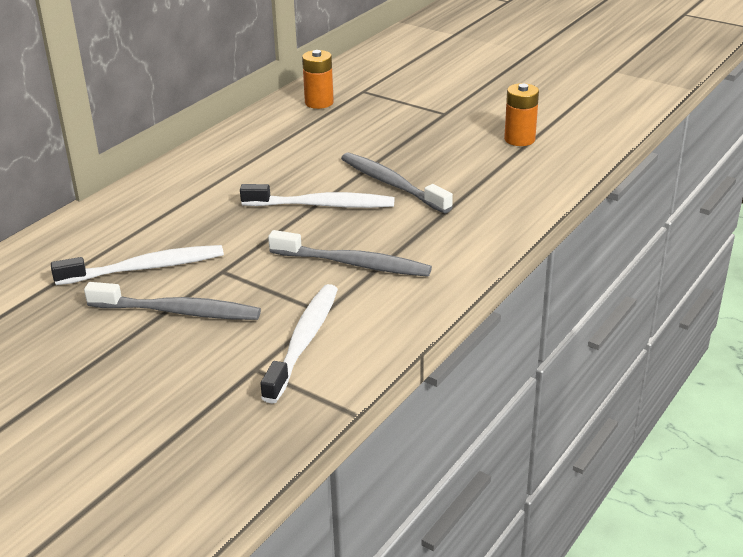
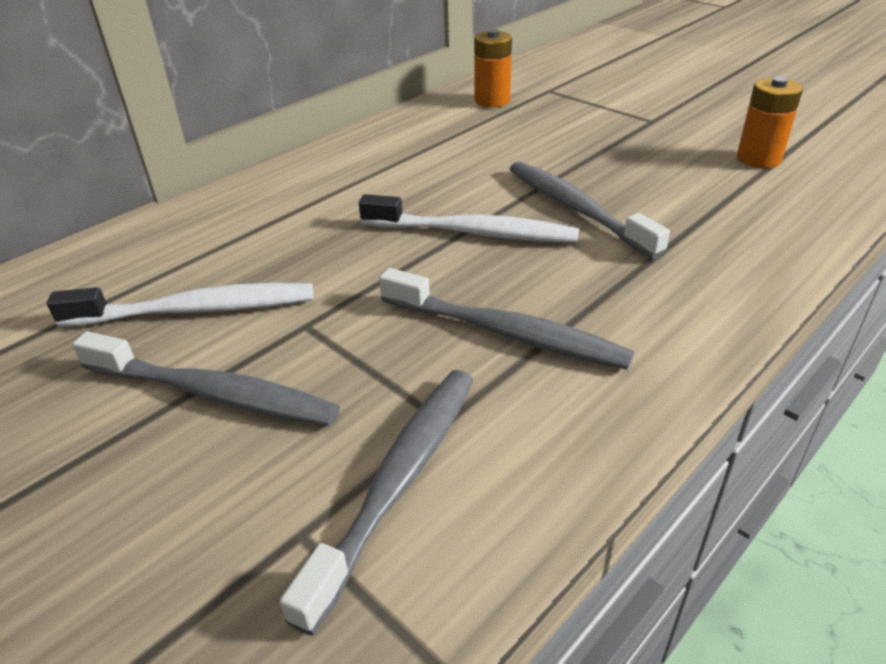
camera: 10 degrees right, 5 degrees up
white toothbrush [261,284,338,403] -> grey toothbrush [280,370,473,636]

